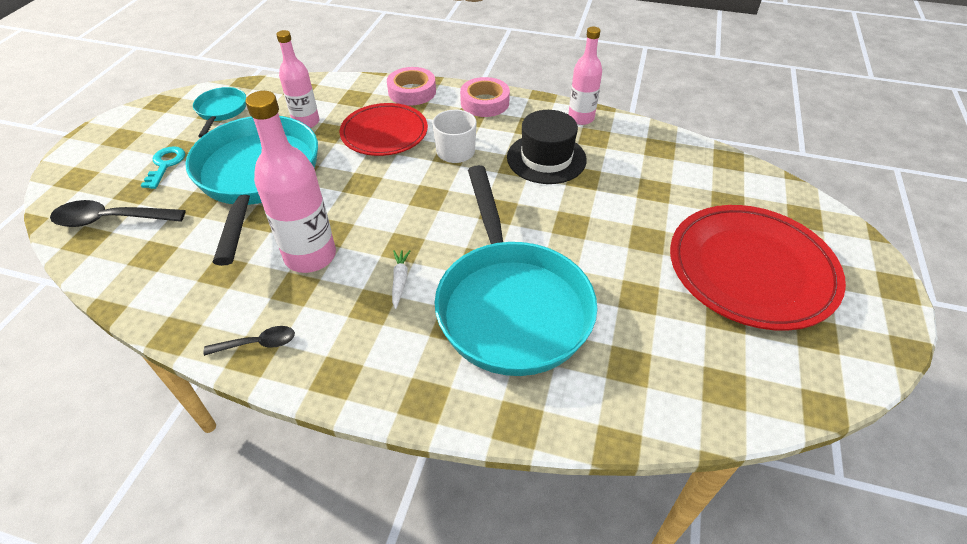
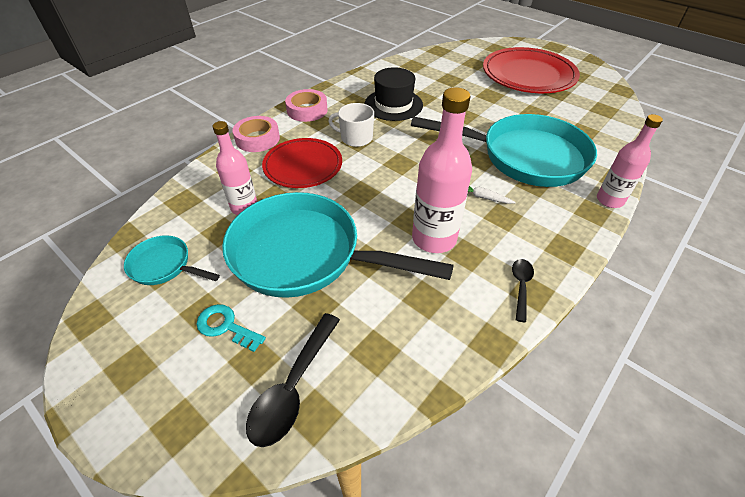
camera: 65 degrees left, 0 degrees up
pink bottle [568,27,602,125] -> pink bottle moved to [597,114,663,208]

